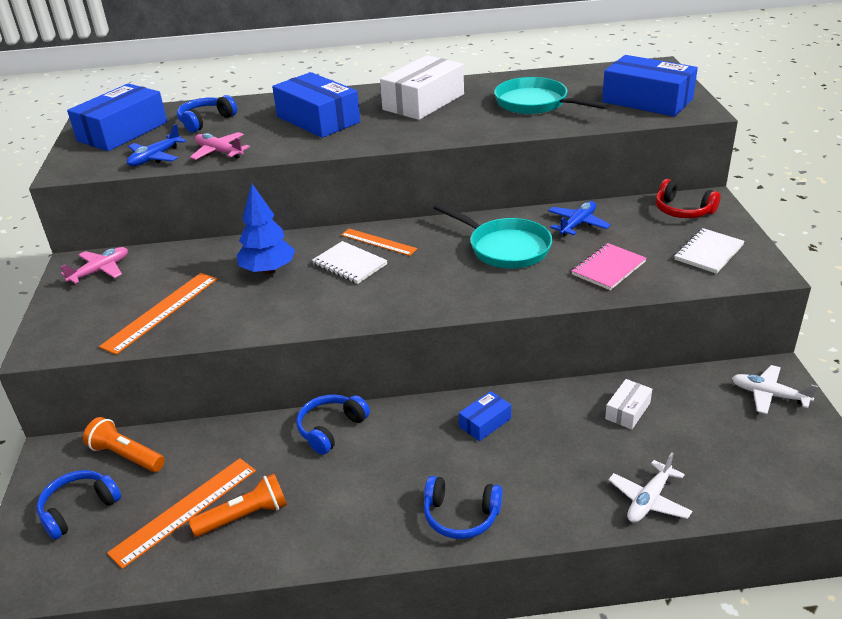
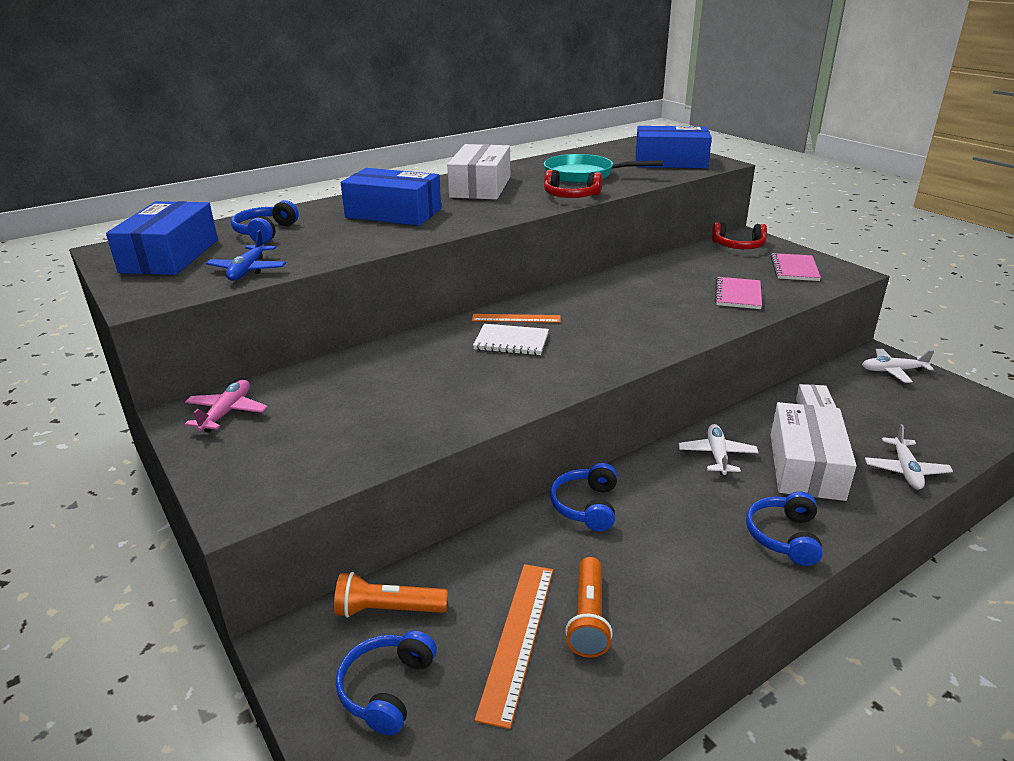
camera: 30 degrees left, 5 degrees down
orange ruler [99,273,217,355] -> none
orange flashlight [189,473,287,537] -> orange flashlight turned 150 degrees clockwise [565,557,613,657]
pink plane [190,132,250,160] -> none
blue tree [236,183,295,274] -> none
blue headphones [424,476,503,539] -> blue headphones turned 120 degrees clockwise [746,491,823,566]
turquoise pan [434,203,552,269] -> none
blue box [459,391,511,441] -> white plane [679,424,759,475]
blue plane [548,201,611,236] -> none
white notebook [675,228,745,274] -> pink notebook [771,253,821,281]
none -> red headphones [544,170,602,198]
none -> white box [771,402,857,501]

